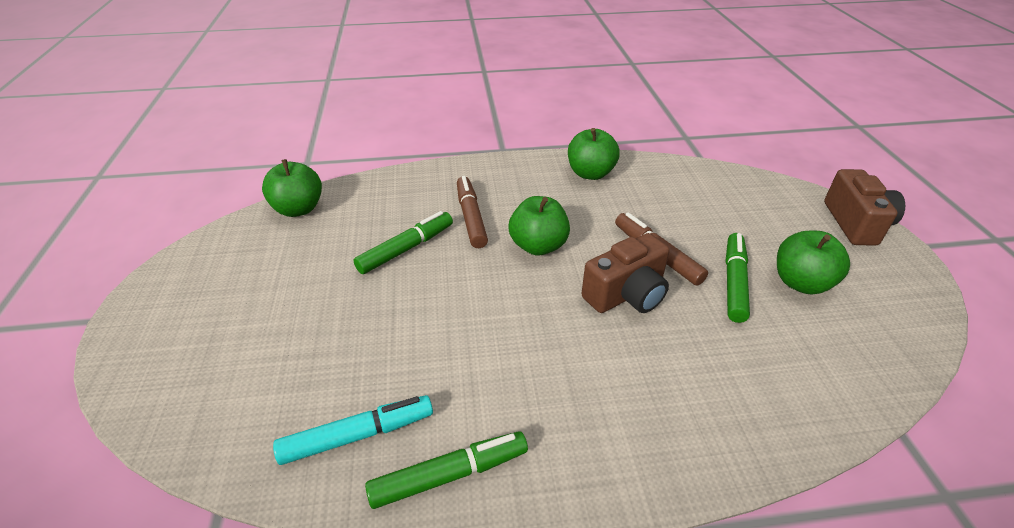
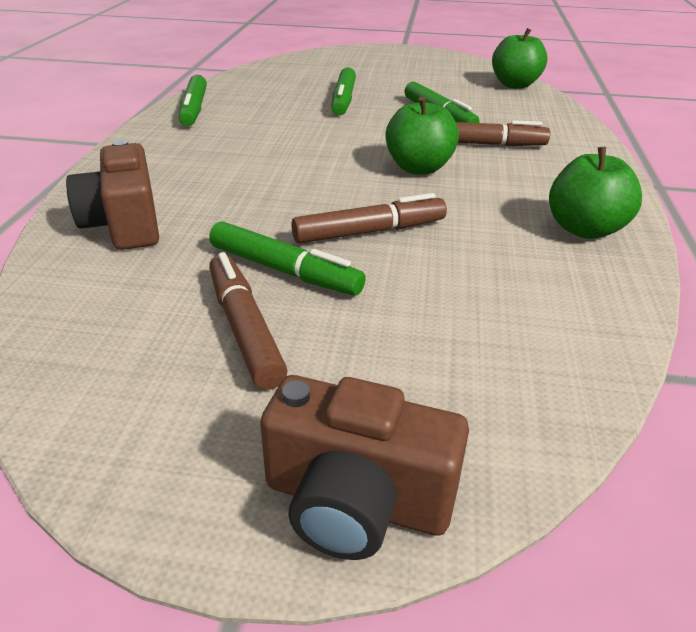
camera: 105 degrees right, 5 degrees down
turquoise marker [273,395,433,465] -> none
brown camera [581,233,670,313] -> brown camera moved to [66,139,159,250]
green apple [777,231,850,294] -> brown marker [209,252,288,390]
none -> green marker [331,67,356,115]

